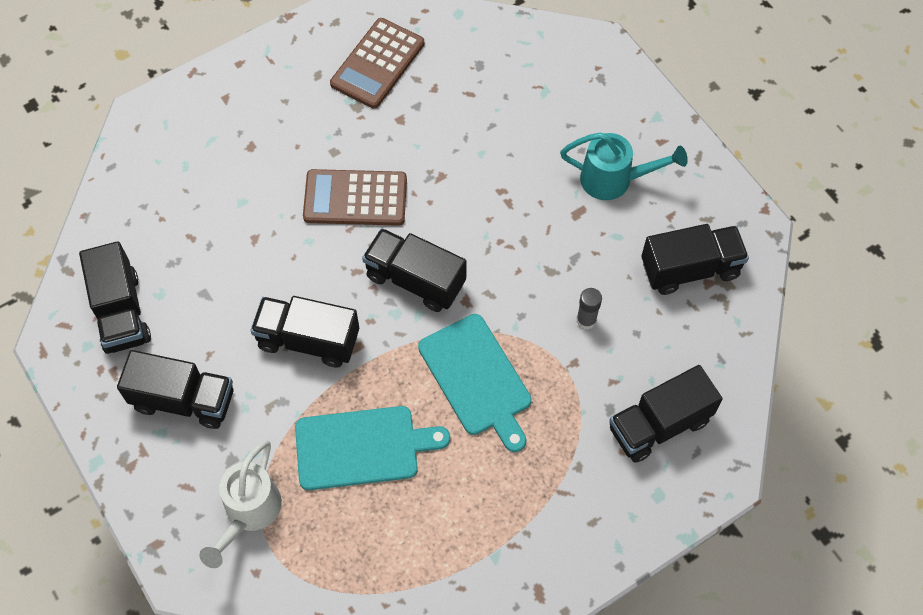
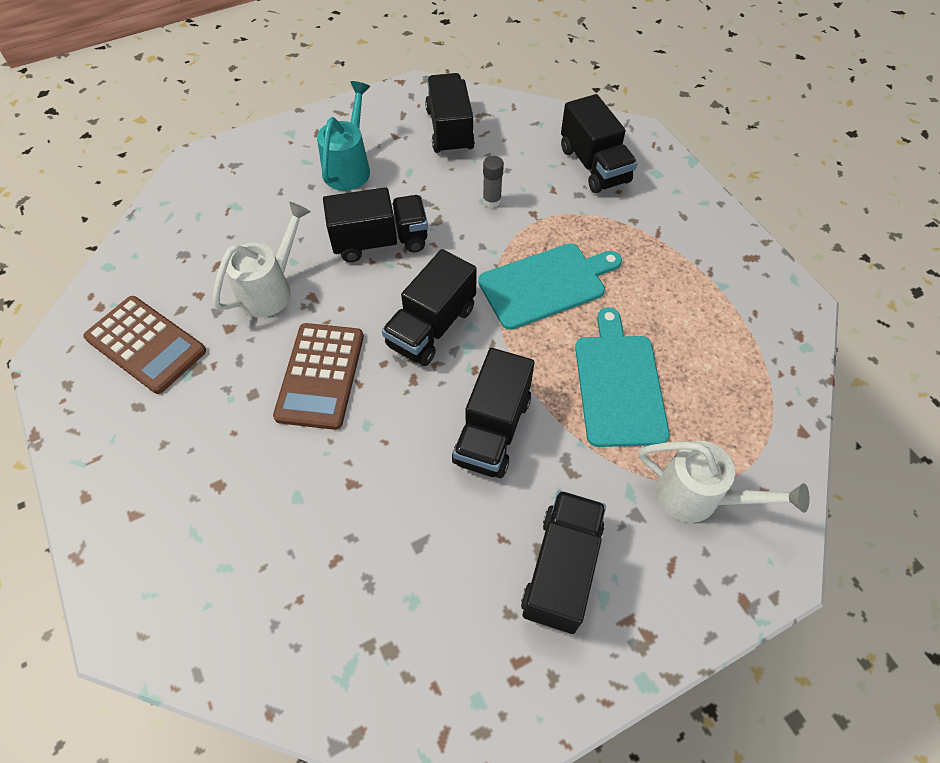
camera: 85 degrees left, 5 degrees down
black truck [79,241,151,354] -> black truck moved to [323,187,428,262]
none -> white watering can [213,202,311,318]

